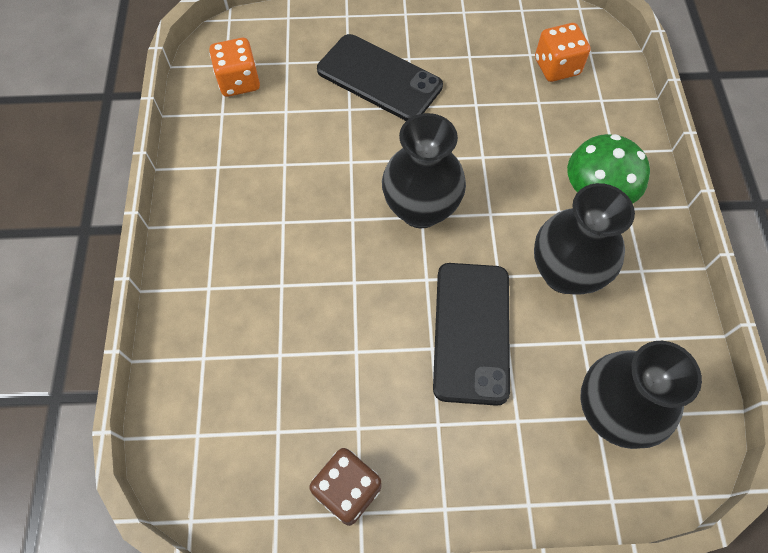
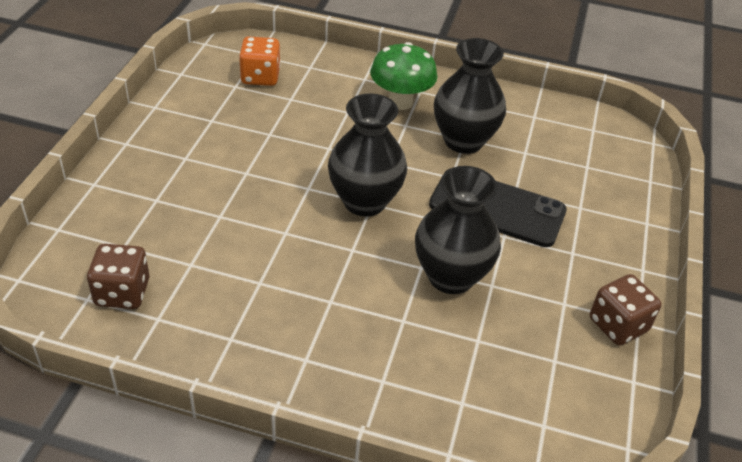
camera: 75 degrees left, 20 degrees down
orange dice [209,38,260,97] -> brown dice [87,244,149,309]
black phone [317,34,443,121] -> none
black vase [580,341,702,449] -> black vase moved to [415,166,501,294]

